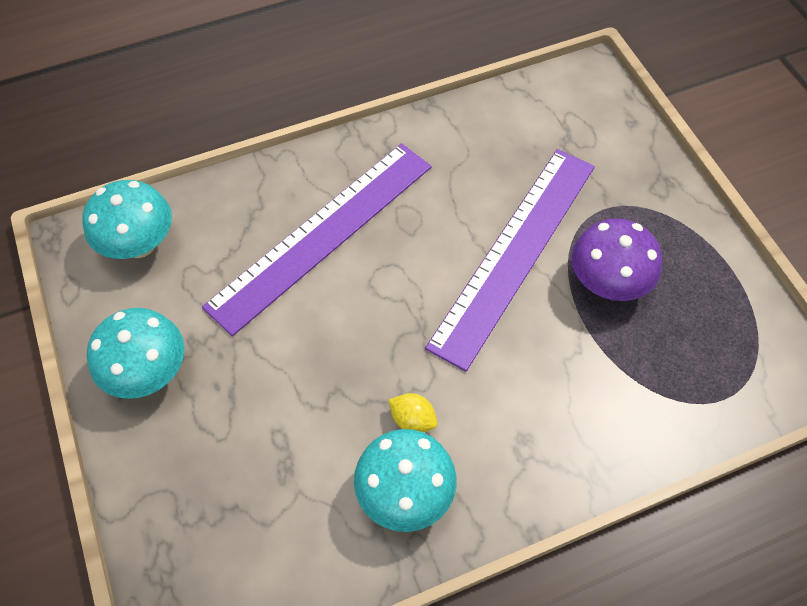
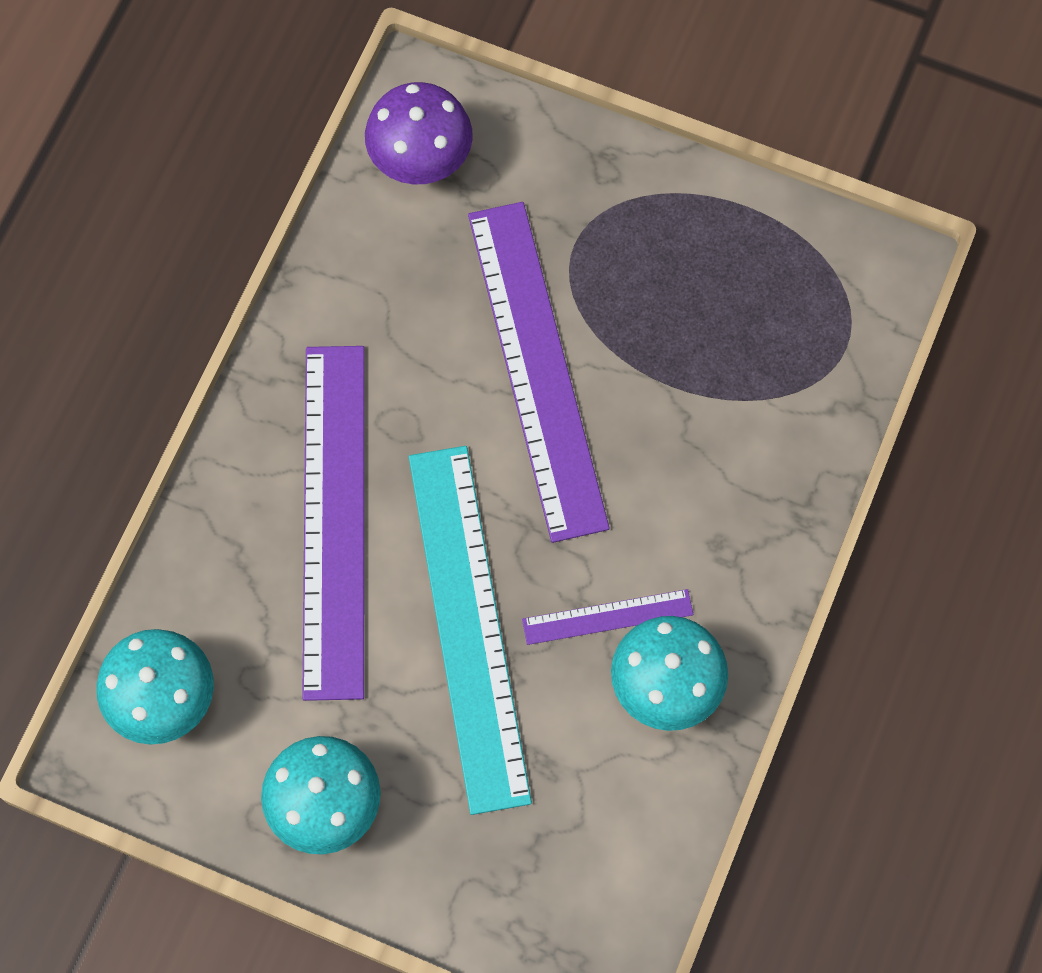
camera: 45 degrees left, 10 degrees up
yellow lemon [389,393,437,432] -> purple ruler [522,589,694,645]
purple mushroom [572,218,662,301] -> purple mushroom moved to [365,82,473,185]
none -> turquoise ruler [409,446,532,815]

